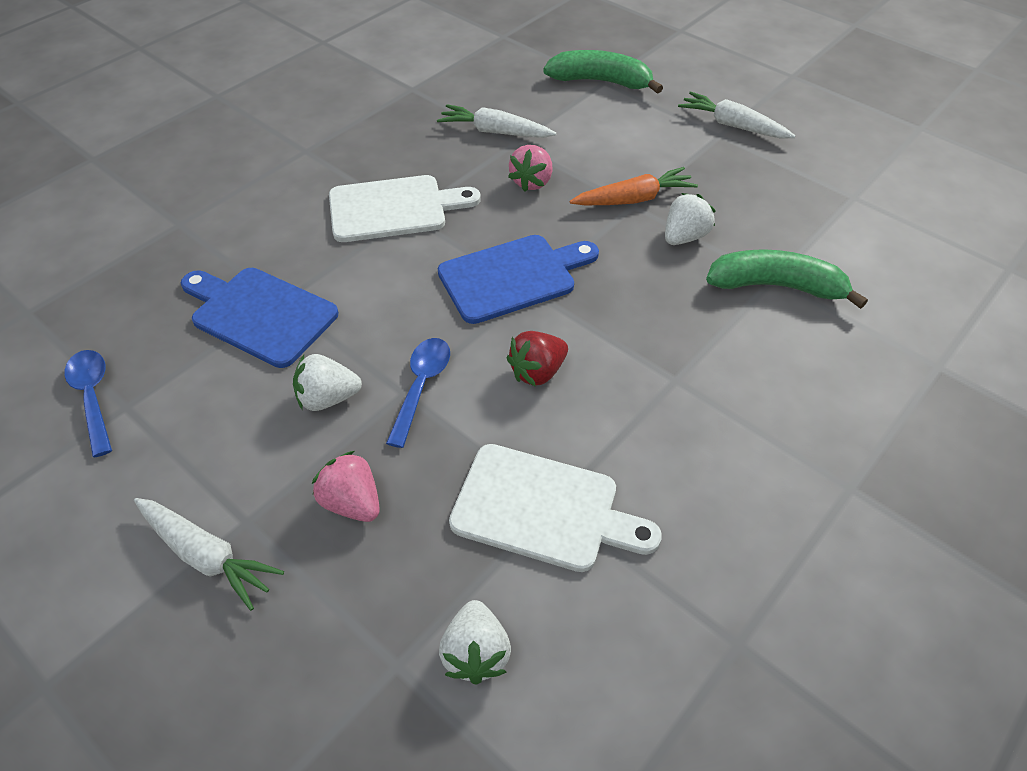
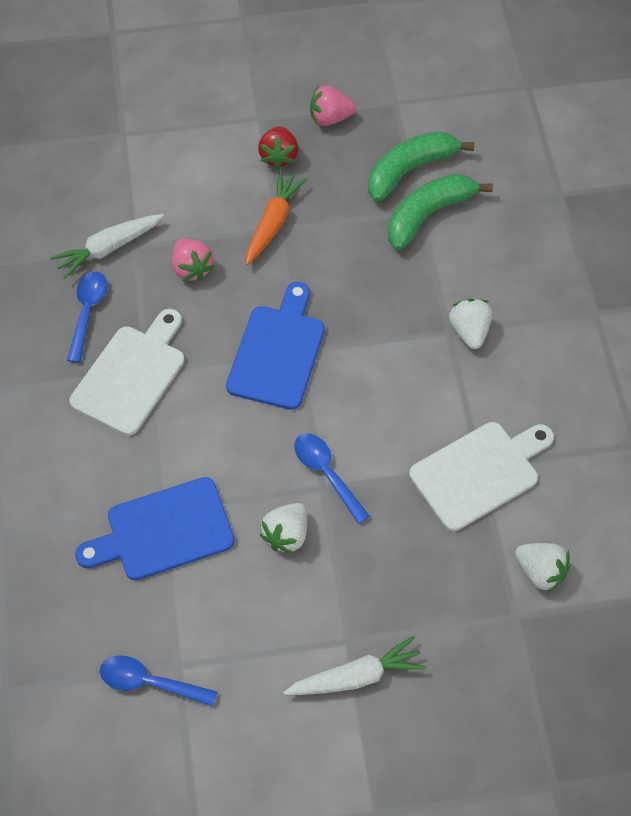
camera: 50 degrees left, 10 degrees up
pink strawberry [312,451,380,522] -> pink strawberry moved to [310,85,356,126]
red strawberry [507,331,568,387] -> red strawberry moved to [258,126,299,169]
green banana [543,50,663,94] -> green banana moved to [368,131,475,202]
white strawberry [665,193,716,245] -> white strawberry moved to [449,299,492,349]
white carrot [678,91,796,139] -> none
none -> blue spoon [67,271,107,363]

